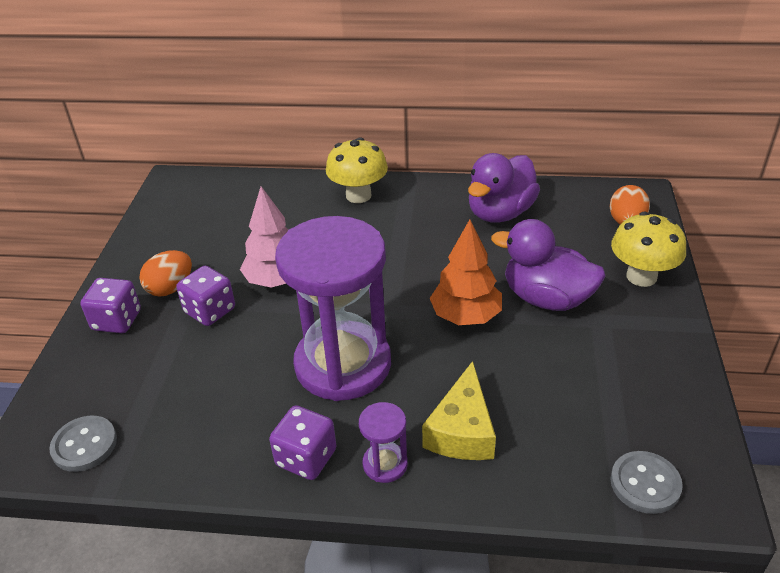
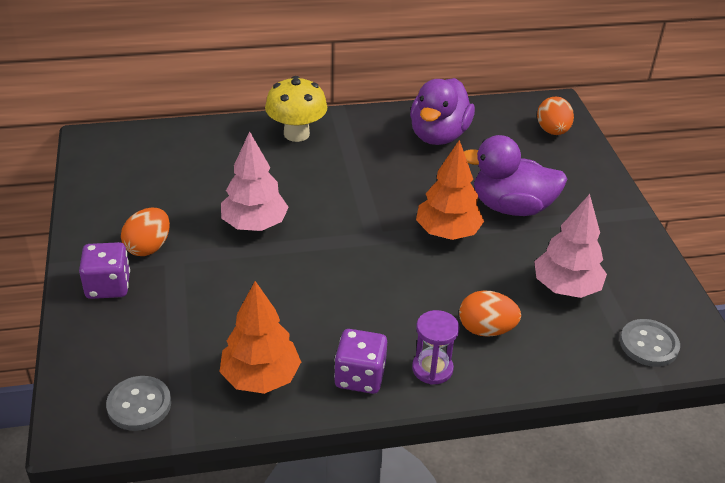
camera: 20 degrees left, 0 degrees up
purple dice [176,266,235,326] -> none
purple hourglass [275,216,391,401] -> none
yellow cheese [422,361,496,460] -> orange egg [459,290,521,337]
yellow mushroom [611,212,686,287] -> none
none -> orange tree [220,281,301,394]
none -> pink tree [534,194,607,298]

